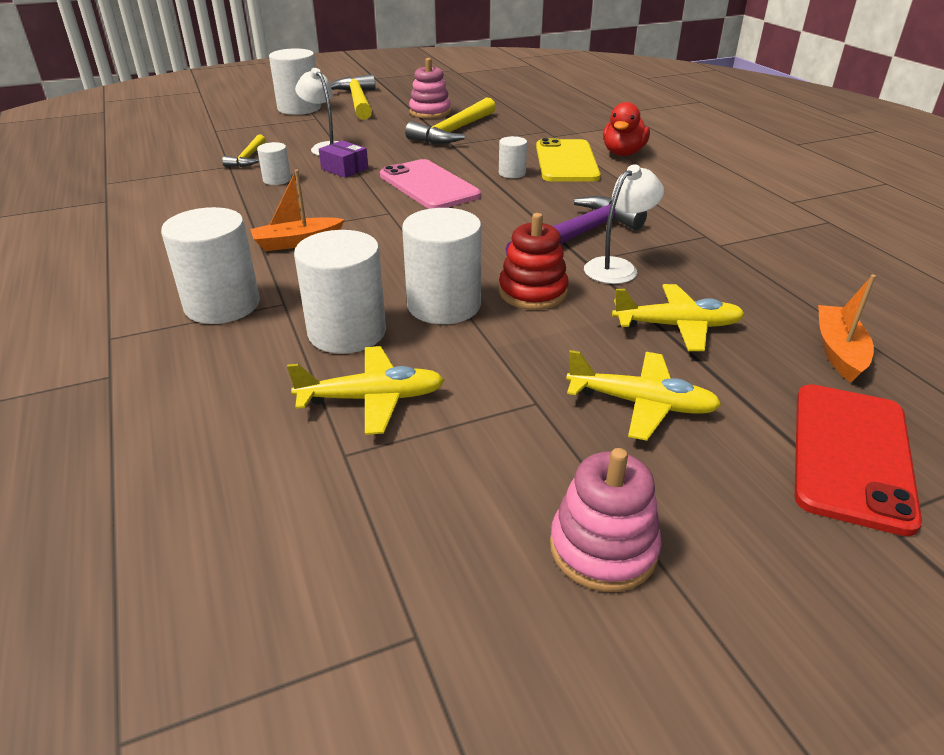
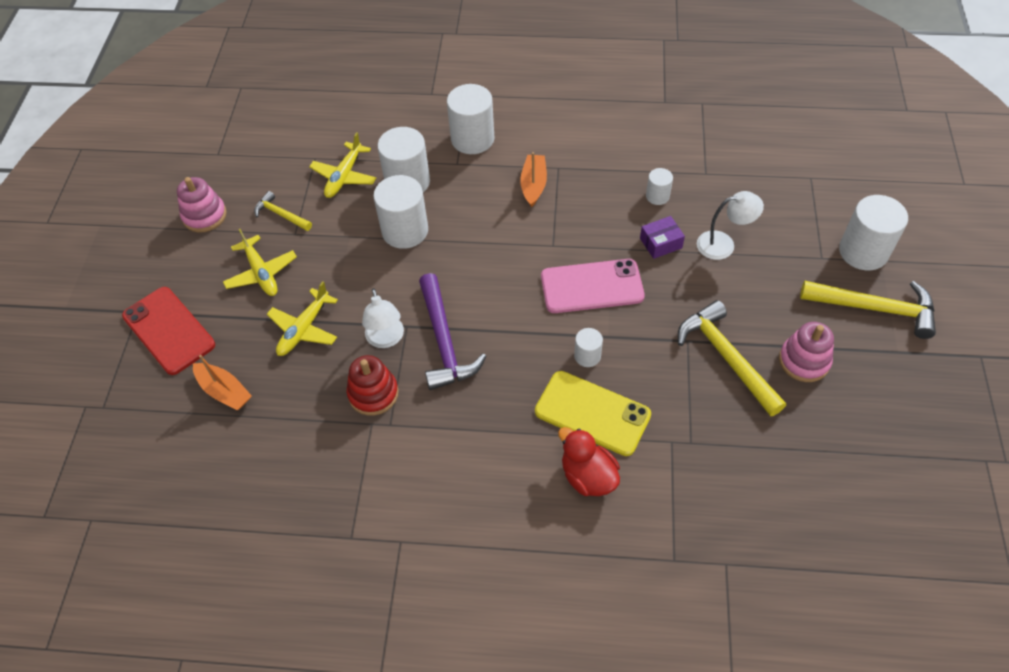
camera: 120 degrees right, 20 degrees up
yellow hammer [222,134,266,167] -> yellow hammer moved to [254,191,312,231]
red stacking toy [499,213,569,310] -> red stacking toy moved to [347,355,399,416]
yellow plane [566,350,722,441] -> yellow plane turned 75 degrees counterclockwise [223,229,297,296]

